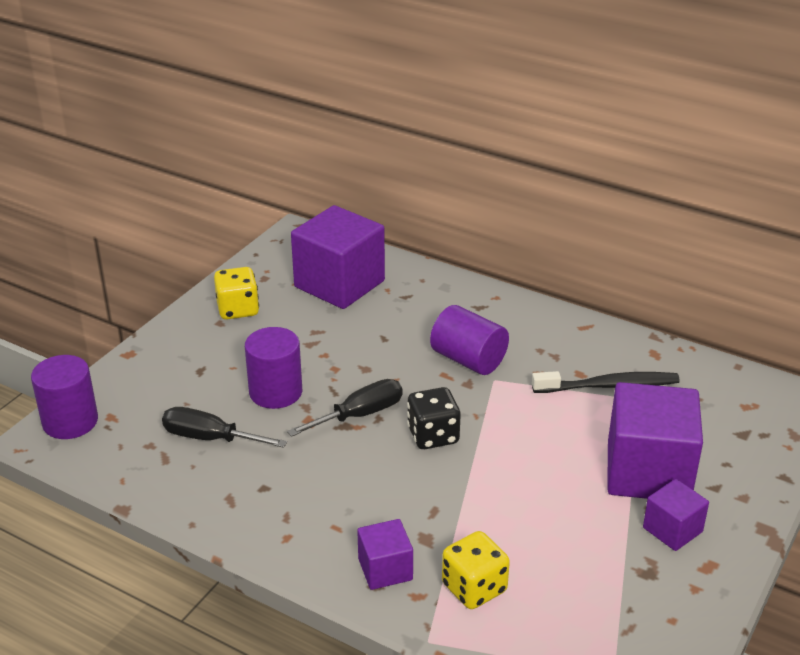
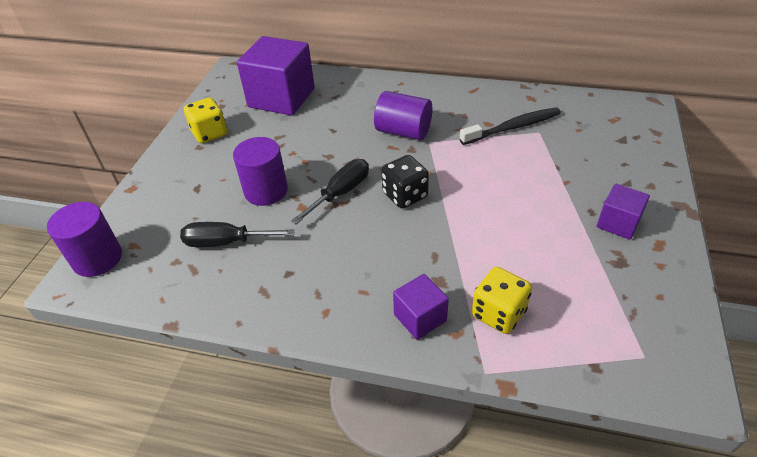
camera: 15 degrees left, 10 degrees up
purple cube [607,382,703,499] -> none

